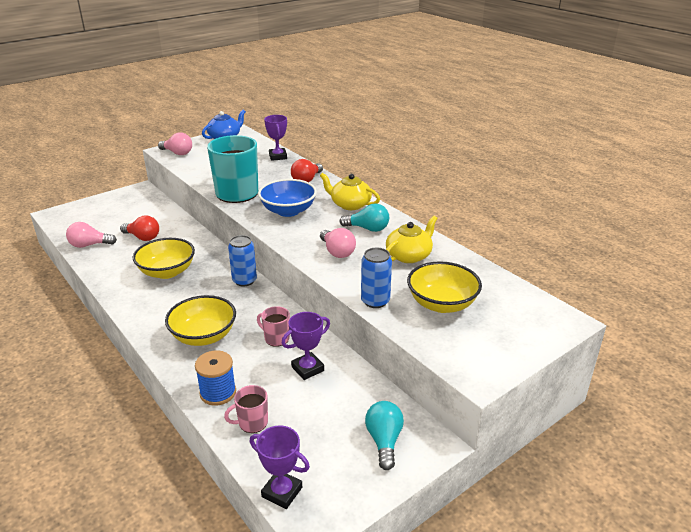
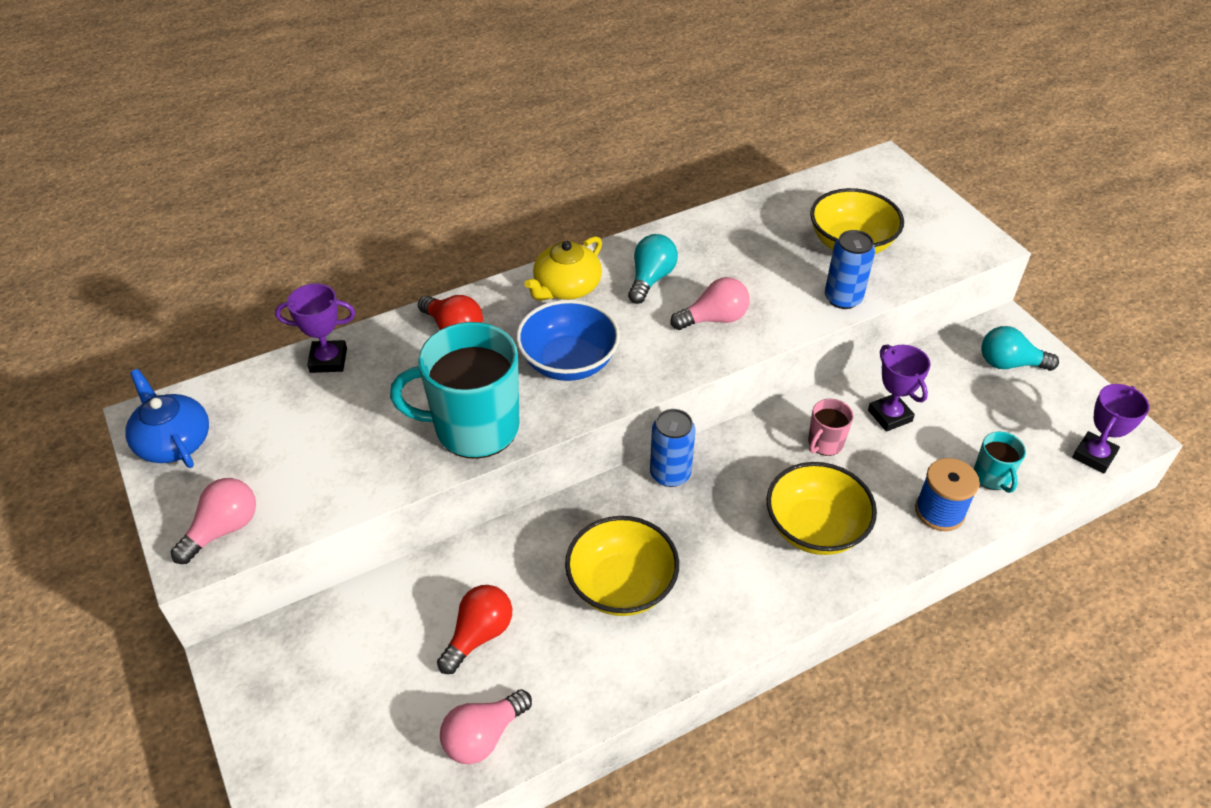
camera: 80 degrees left, 15 degrees up
pink light bulb [66,222,117,248] -> pink light bulb turned 45 degrees clockwise [440,689,532,764]
pink mug [224,385,268,433] -> turquoise mug [974,431,1026,493]
yellow teapot [386,216,437,263] -> none

